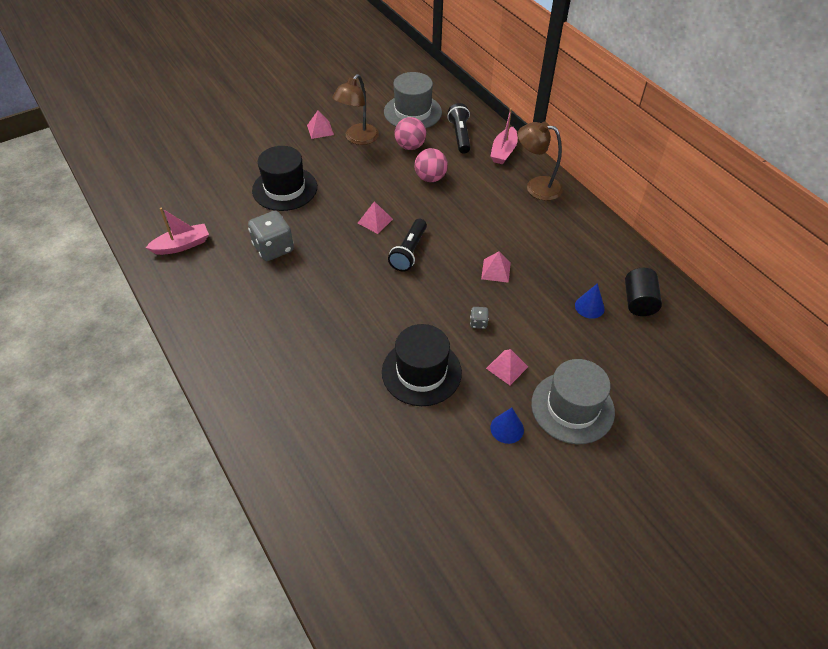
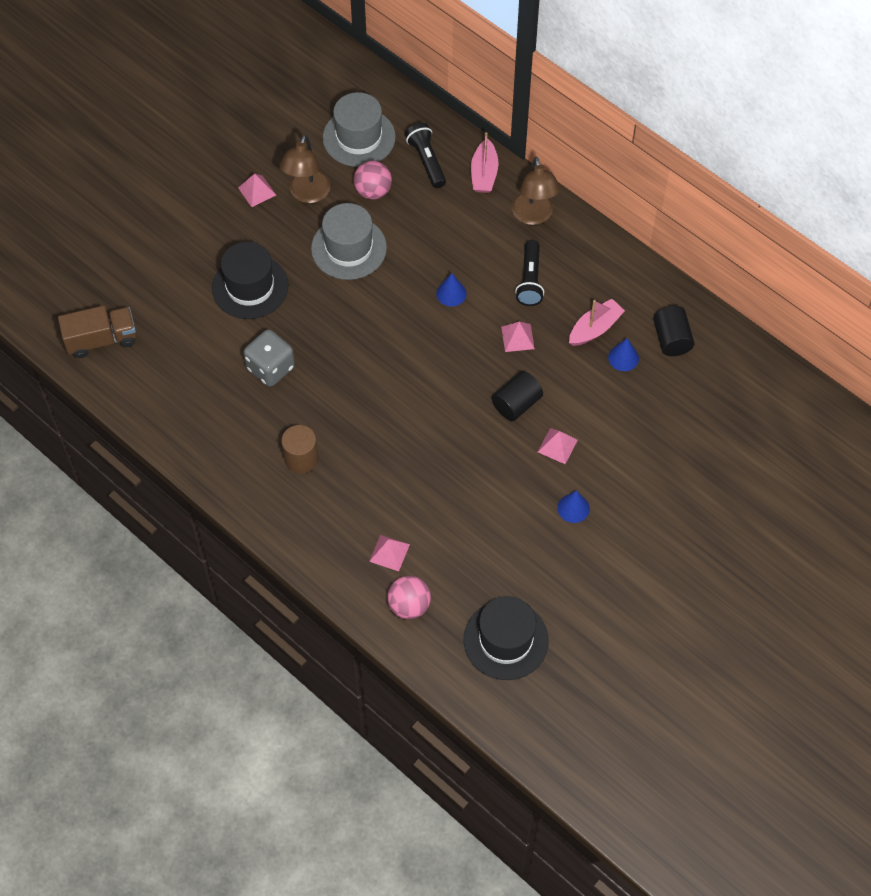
camera: 15 degrees left, 10 degrees up
pink boat [145,208,209,255] -> pink boat moved to [569,299,625,346]
pink pyramid [358,201,393,234] -> pink pyramid moved to [369,535,410,571]
black hat [382,324,462,406] -> black hat moved to [464,596,549,680]
black flashlight [388,219,427,272] -> black flashlight moved to [515,240,544,306]
pink ball [414,148,448,182] -> pink ball moved to [387,576,431,619]
grey dice [470,307,489,329] -> black cylinder [492,371,543,421]
brown lamp [518,122,563,201] -> brown lamp turned 105 degrees counterclockwise [512,157,560,225]
grey hat [531,359,615,444] -> grey hat moved to [311,203,387,280]
none -> brown truck [58,306,136,358]
none -> brown cylinder [281,425,318,474]
none -> blue cone [436,273,467,306]

